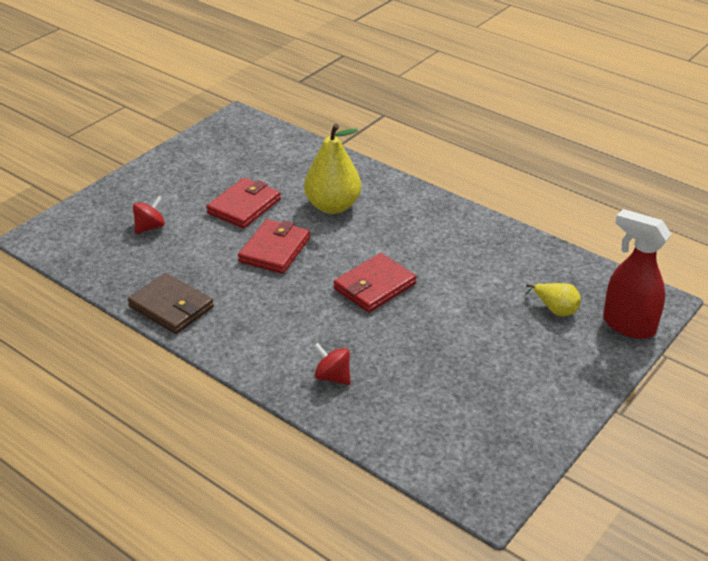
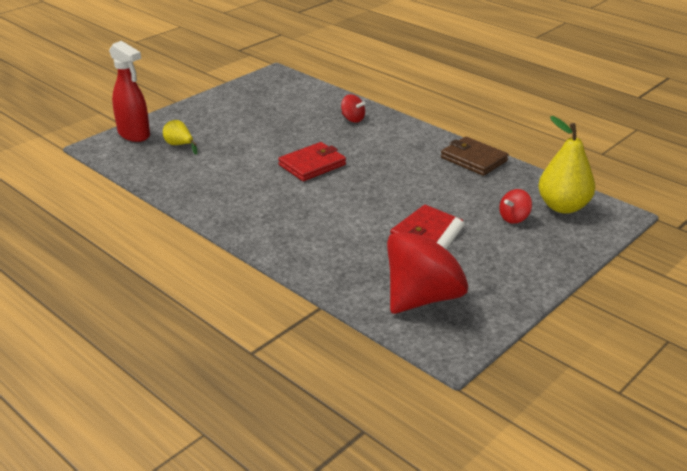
camera: 175 degrees left, 5 degrees down
red wallet [238,219,310,274] -> none
yellow pear [304,124,361,214] -> yellow pear moved to [538,116,595,214]
none -> red spinning top [387,217,468,314]

